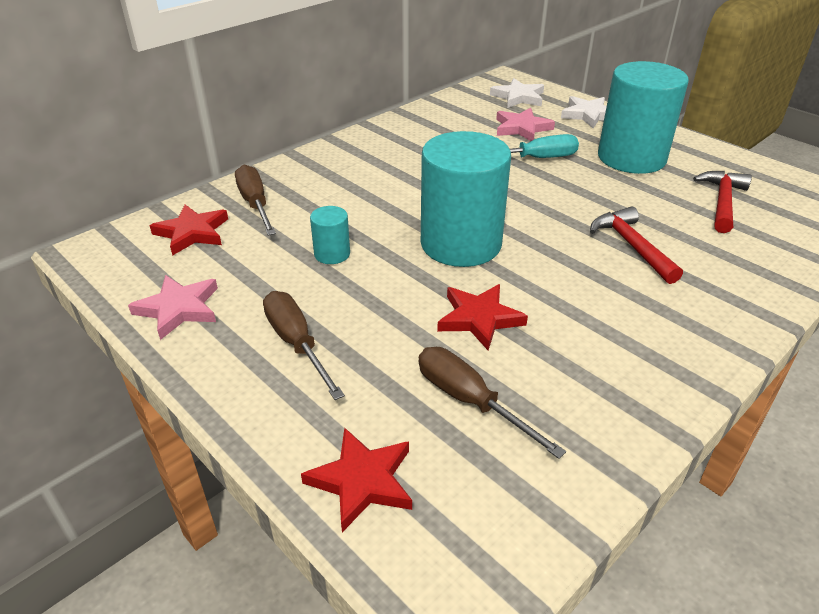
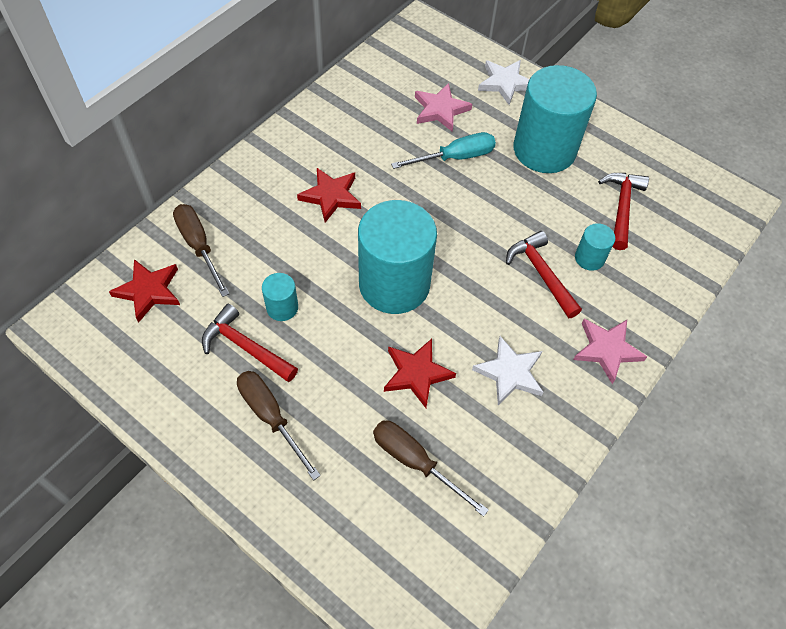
camera: 10 degrees left, 20 degrees up
pink star [128,275,218,340] -> pink star moved to [573,319,647,384]
red star [301,427,412,532] -> red star moved to [297,168,361,223]
white star [490,78,544,108] -> white star moved to [472,336,543,405]
none -> red hammer [202,304,298,382]
none -> turquoise cylinder [575,223,615,271]

